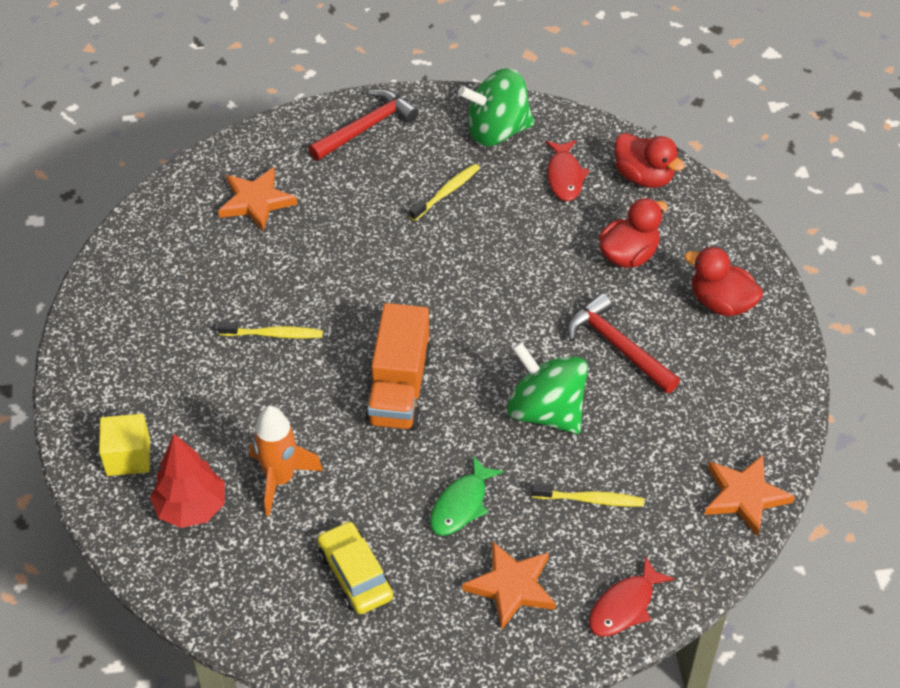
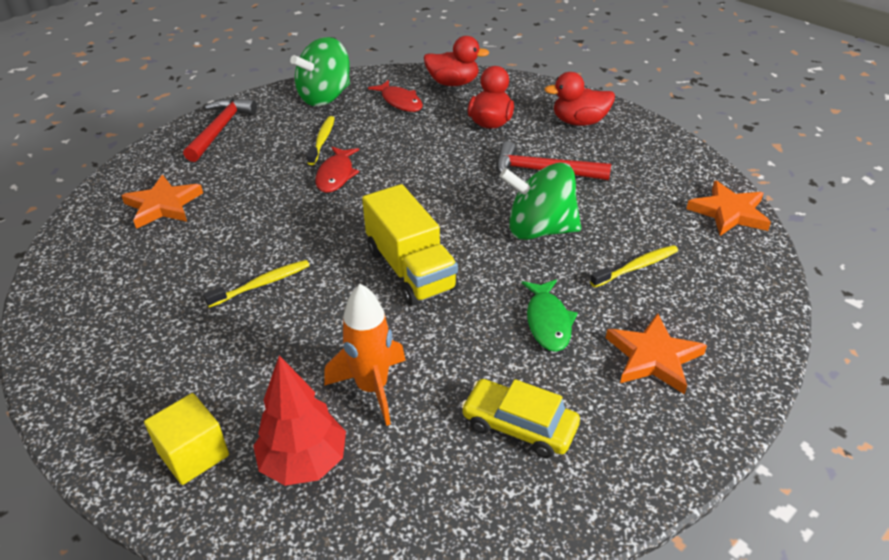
camera: 35 degrees left, 10 degrees down
orange truck [365,303,432,431] -> yellow truck [362,184,459,306]
red fish [589,556,675,636] -> red fish moved to [315,147,359,193]

